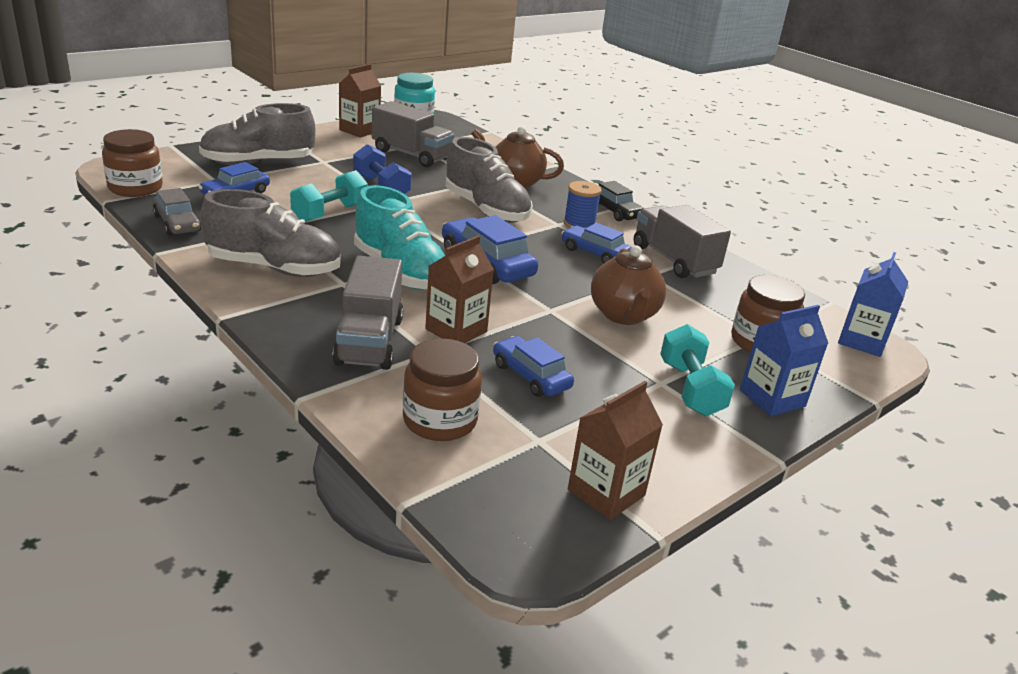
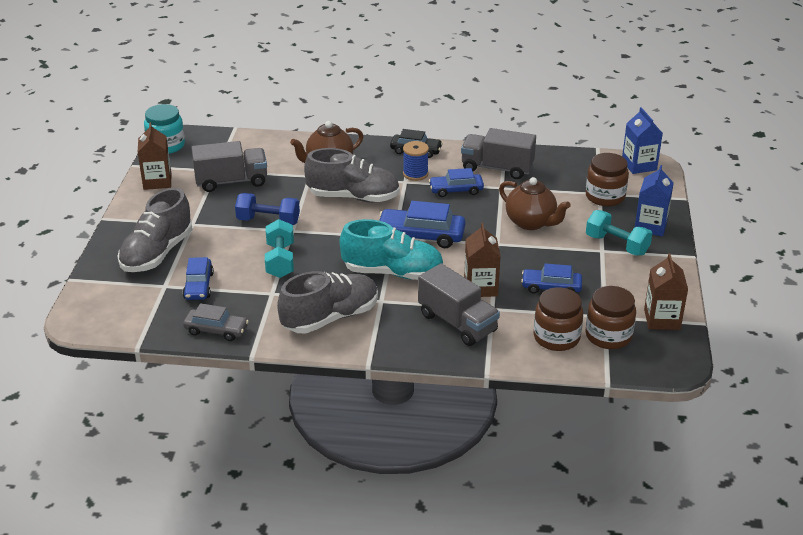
camera: 40 degrees left, 5 degrees up
brown jar [102,129,163,197] -> brown jar moved to [585,286,636,349]

